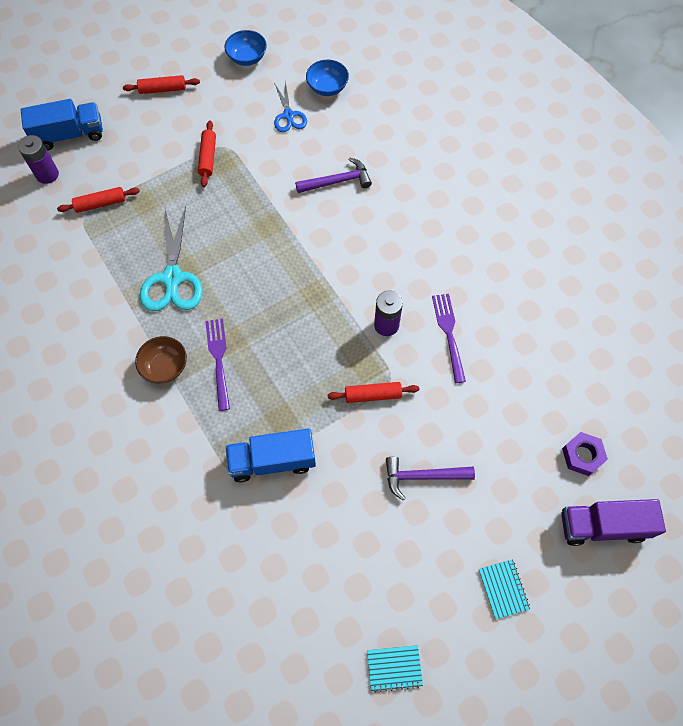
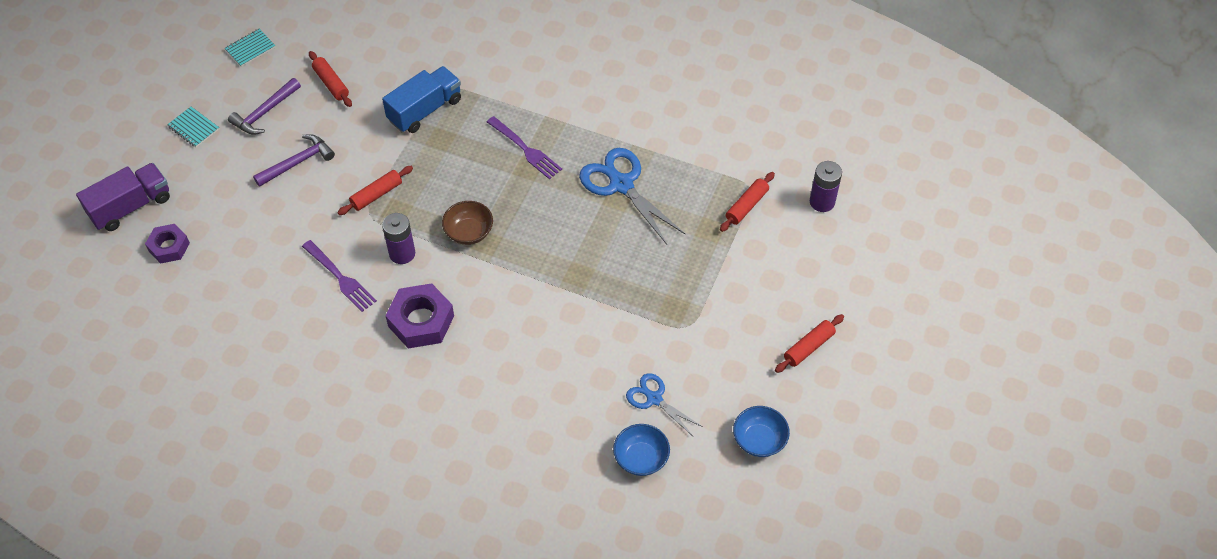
camera: 145 degrees right, 10 degrees down
blue truck [21,99,103,151] -> none
brown bowl [135,336,187,383] -> brown bowl moved to [442,201,493,245]
turquoise scissors [140,206,203,311] -> blue scissors [579,148,685,245]
red rolling pin [198,120,216,187] -> red rolling pin moved to [309,51,352,107]
purple hammer [295,158,372,193] -> purple hammer moved to [228,78,301,135]
none -> purple nut [385,283,454,349]

